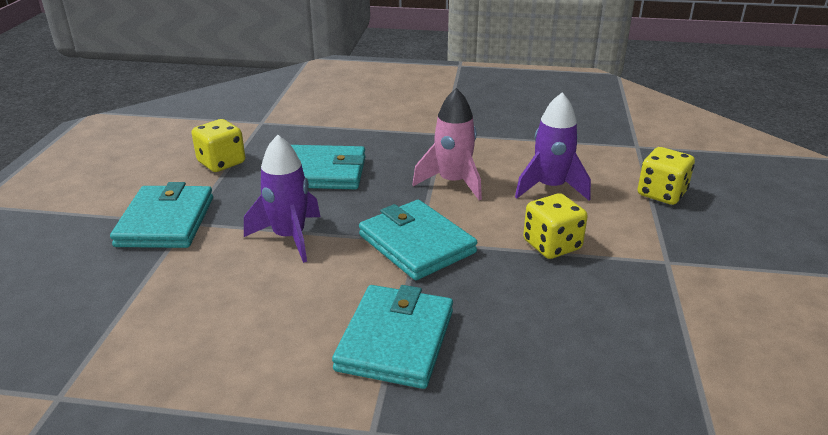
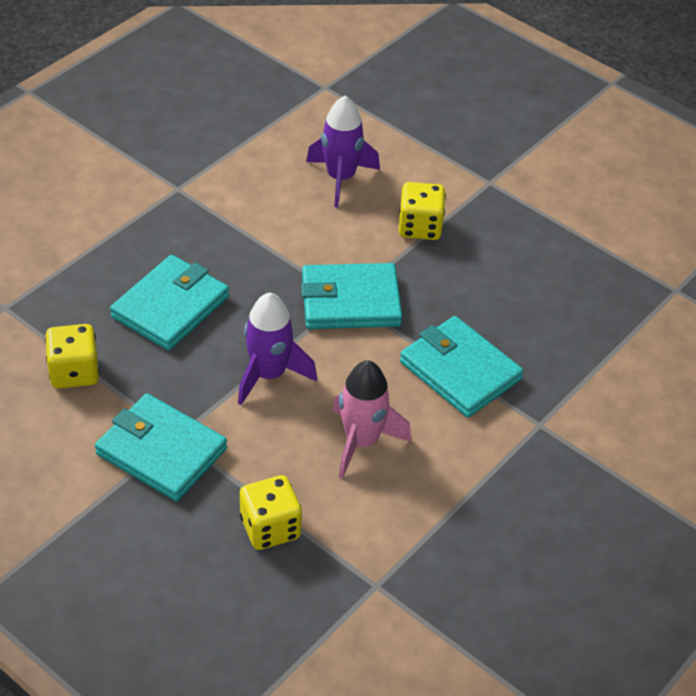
camera: 60 degrees left, 15 degrees up
pink rocket [412,88,482,200] -> pink rocket moved to [332,360,411,478]
yellow dice [637,147,695,205] -> yellow dice moved to [240,475,302,550]

